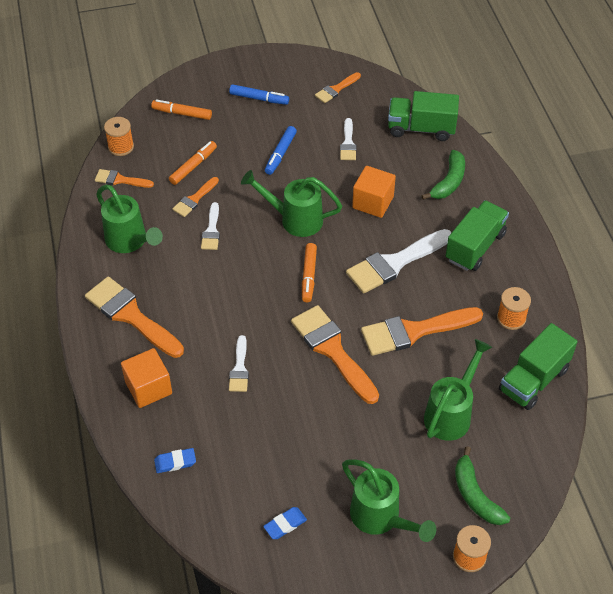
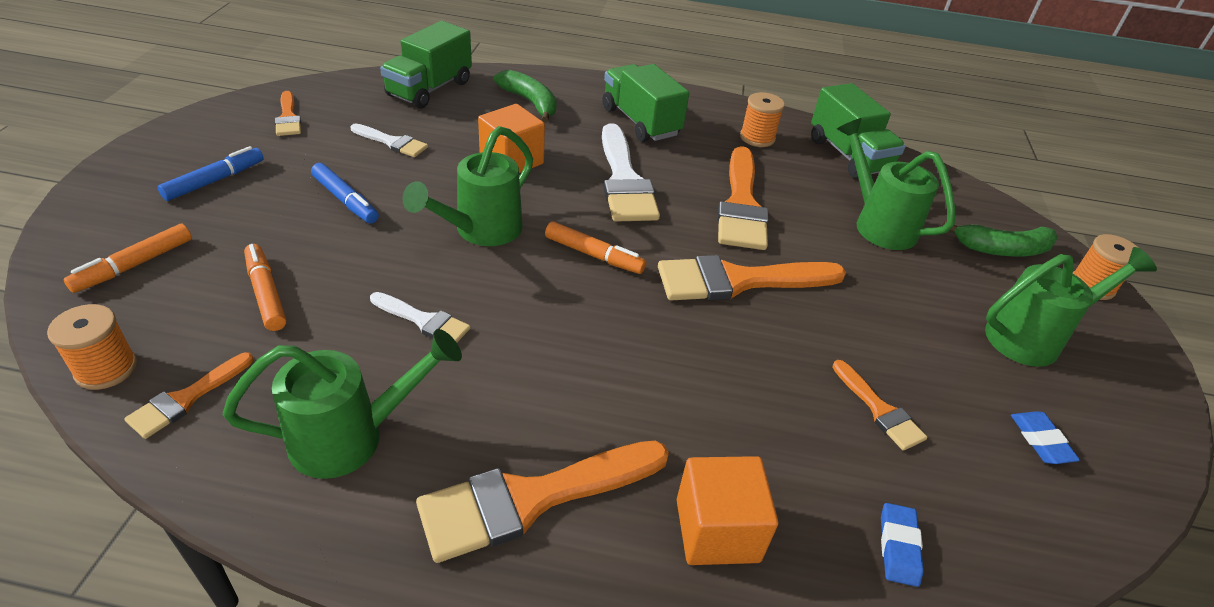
camera: 70 degrees left, 10 degrees down
orange brush [172,177,219,217] -> orange brush moved to [832,360,927,451]
white brush [229,335,249,392] -> none

